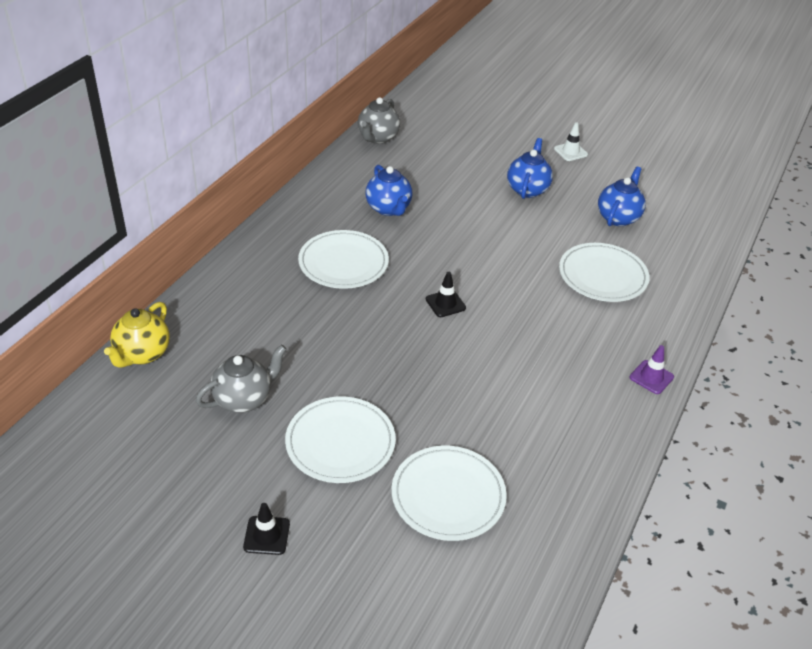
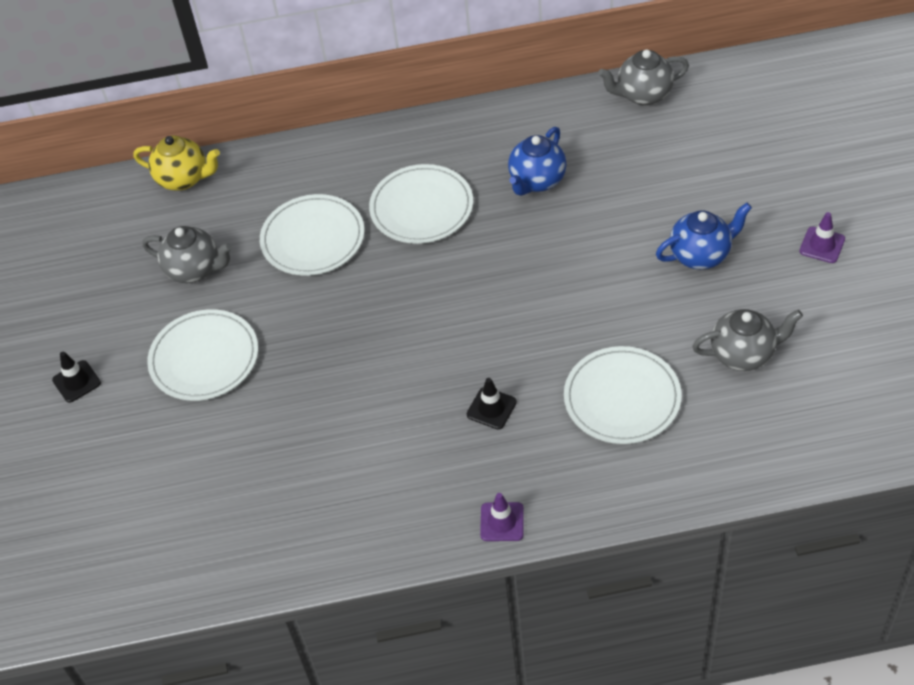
camera: 60 degrees right, 10 degrees up
yellow teapot [104,302,170,368] -> yellow teapot turned 150 degrees counterclockwise [133,135,220,191]
white plate [392,446,507,541] -> white plate moved to [260,194,364,276]
black traffic cone [426,272,466,317] -> black traffic cone moved to [467,378,517,430]
white traffic cone [554,122,588,161] -> purple traffic cone [799,212,845,263]
blue teapot [598,167,646,226] -> grey teapot [692,309,803,371]

